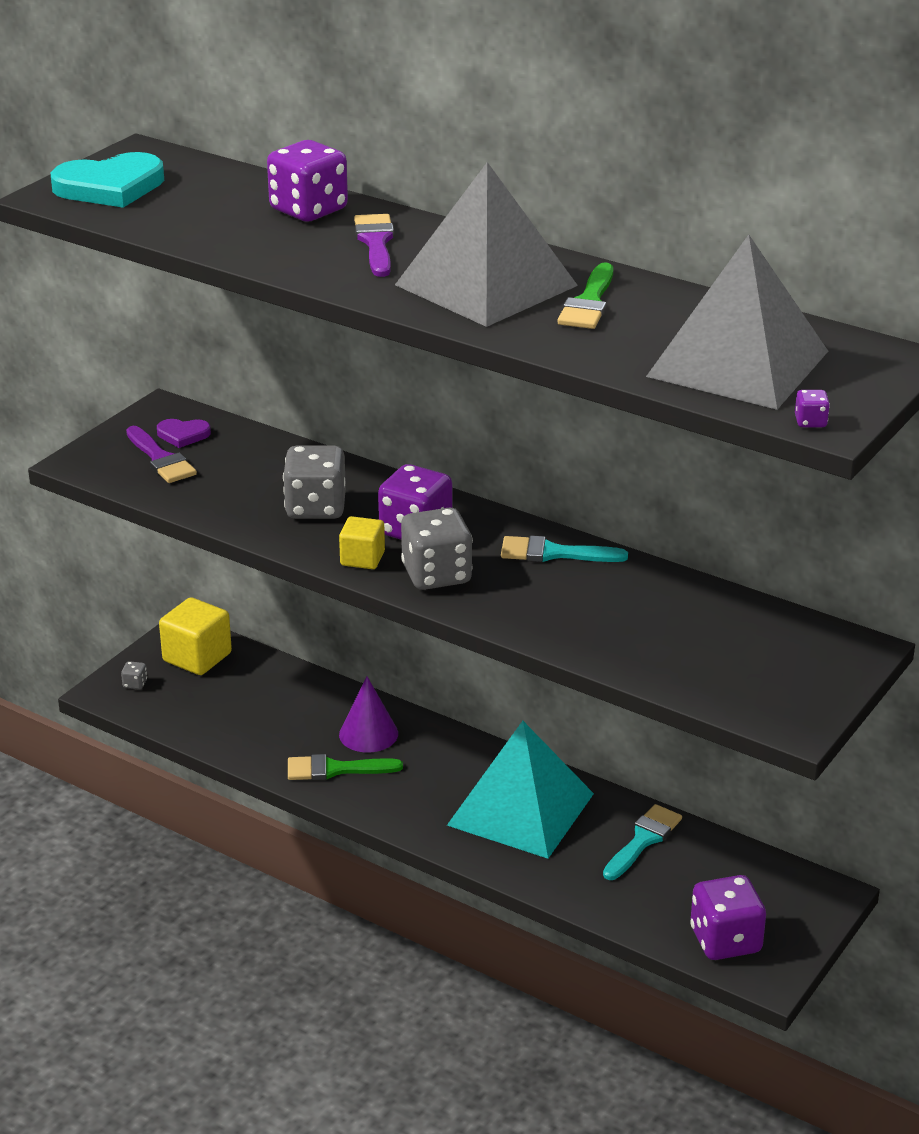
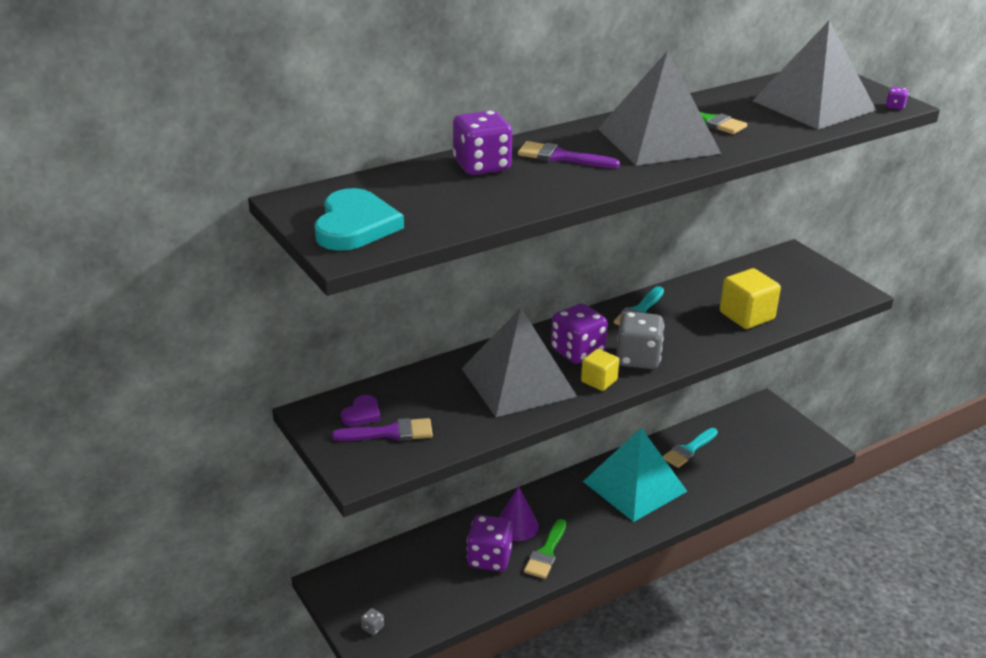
camera: 65 degrees left, 0 degrees up
yellow cube [159,597,232,675] -> yellow cube moved to [720,268,781,329]
grey dice [283,446,346,519] -> grey pyramid [461,308,577,417]
turquoise brush [603,804,682,880] -> turquoise brush turned 105 degrees counterclockwise [662,428,718,468]
purple dice [690,875,766,960] -> purple dice moved to [467,515,513,572]

